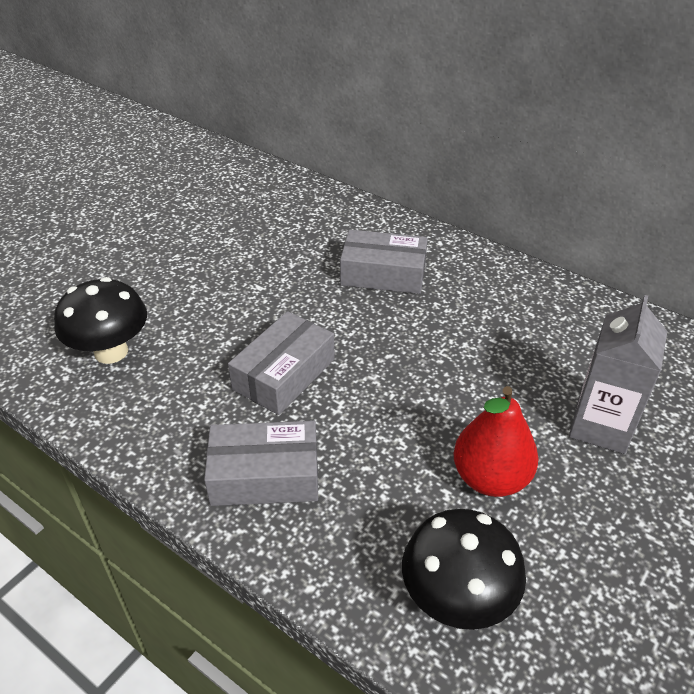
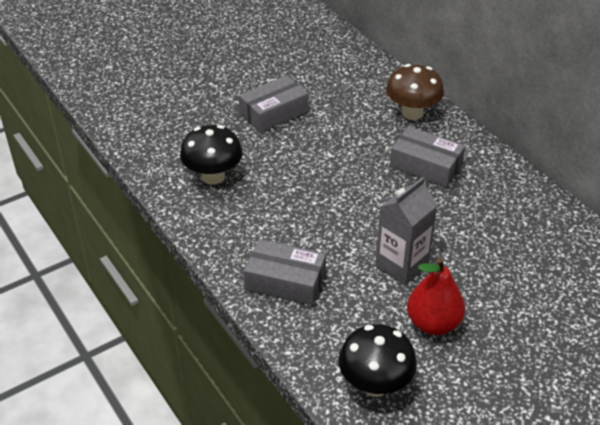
camera: 20 degrees right, 0 degrees up
grey box [228,311,335,415] -> grey box moved to [239,75,309,133]
grey carton [569,295,667,454] -> grey carton moved to [375,177,438,285]
none -> brown mushroom [386,64,444,120]

